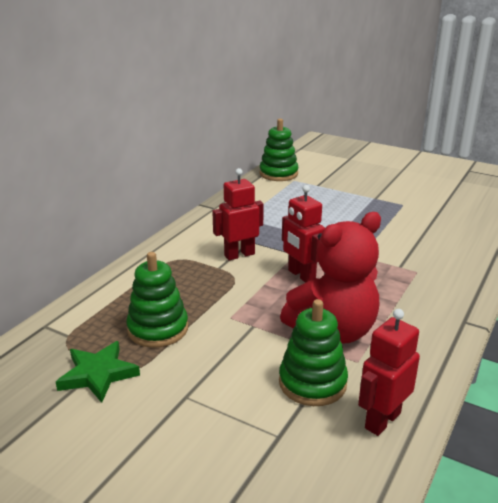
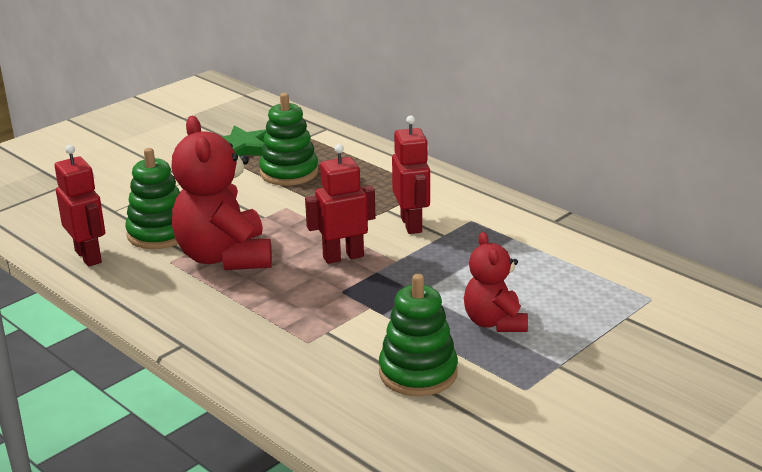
camera: 105 degrees right, 0 degrees up
green stacking toy [259,119,299,181] -> green stacking toy moved to [379,274,458,396]
none -> red teddy bear [464,232,528,332]

